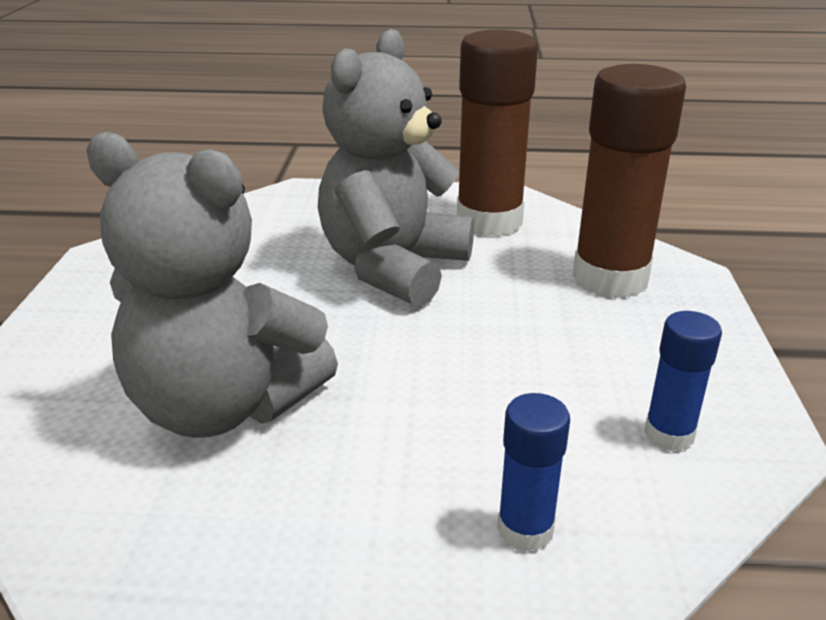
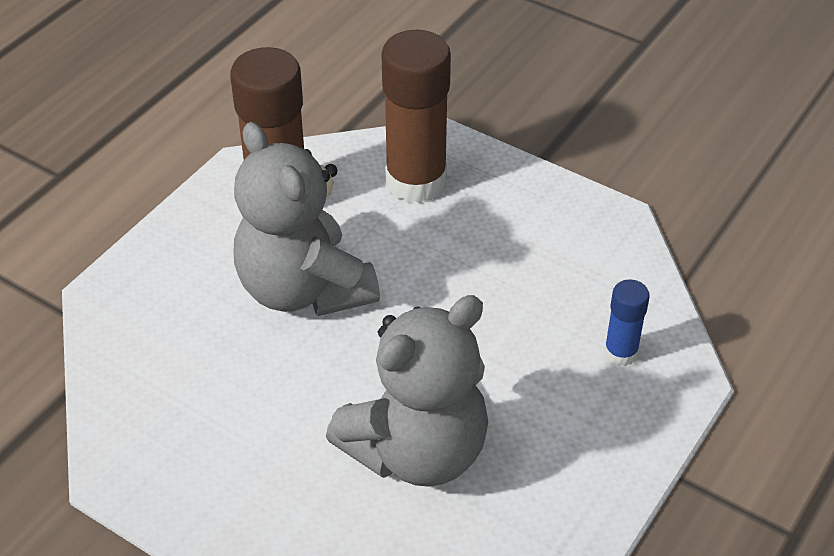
camera: 60 degrees left, 15 degrees up
blue glue stick [644,311,722,451] -> none

